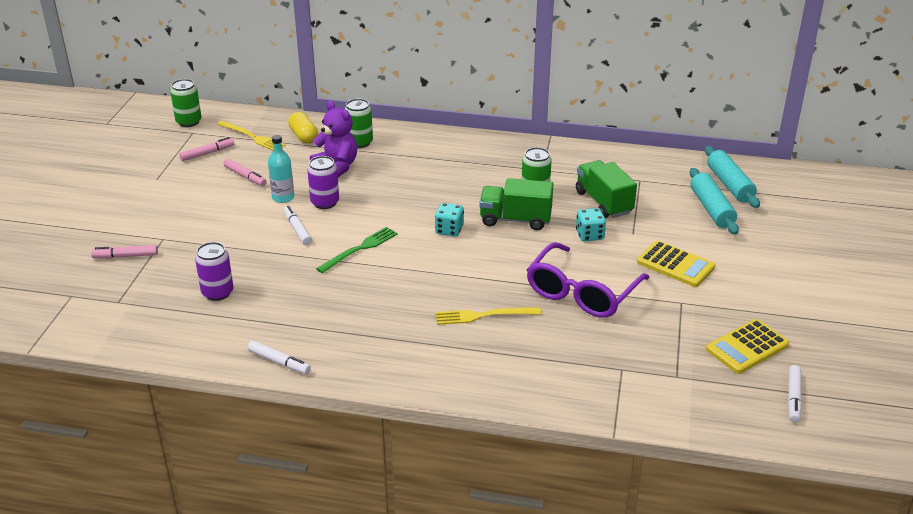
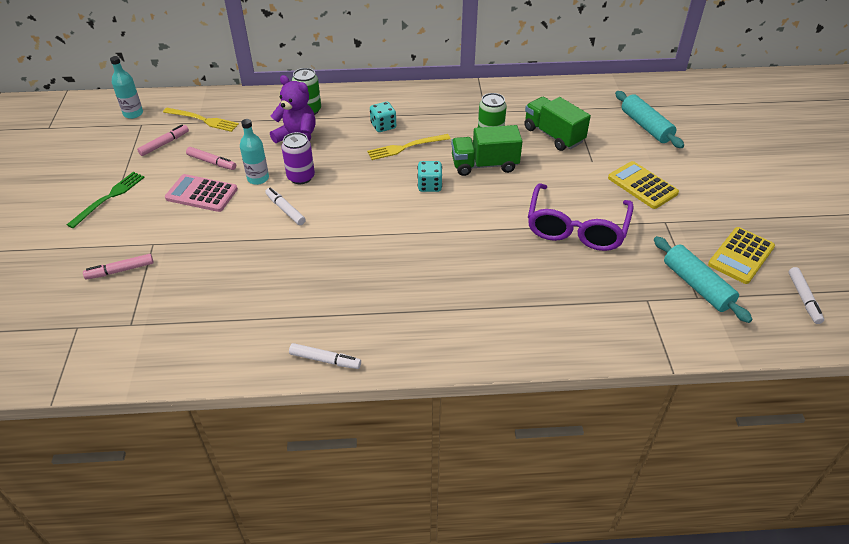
camera: 15 degrees left, 10 degrees up
green can [170,79,202,127] -> turquoise bottle [110,56,143,119]
purple can [195,242,234,301] -> none
yellow capsule [288,112,318,143] -> none
green fork [316,227,398,273] -> green fork moved to [67,172,145,228]
yellow fork [436,307,541,325] -> yellow fork moved to [367,134,451,160]
turquoise dice [576,208,606,241] -> turquoise dice moved to [370,102,396,132]
yellow calculator [637,241,715,287] -> yellow calculator turned 150 degrees counterclockwise [608,161,679,209]
turquoise rolling pin [705,146,760,208] -> turquoise rolling pin moved to [654,236,752,323]
none -> pink calculator [165,174,238,212]

